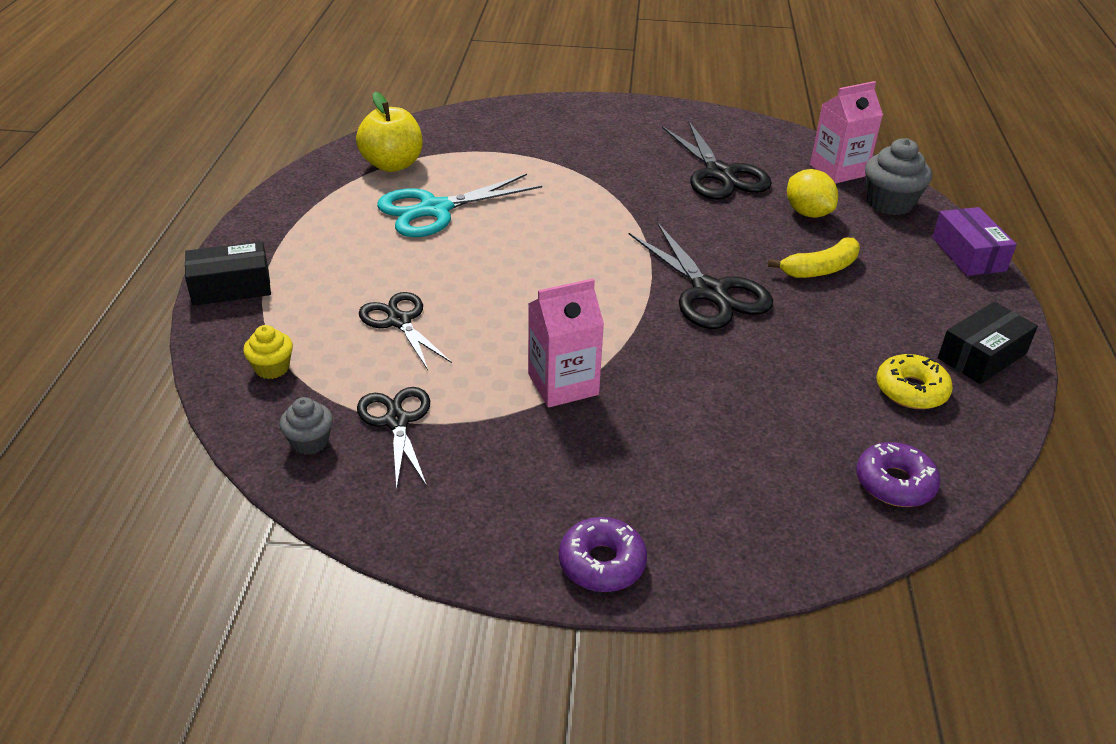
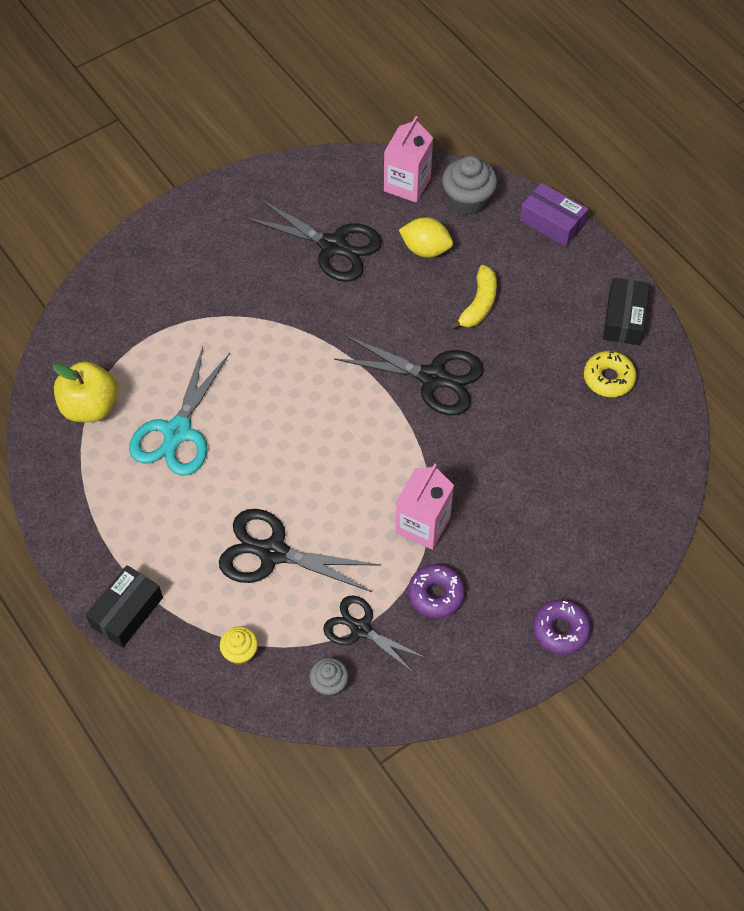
camera: 40 degrees left, 20 degrees up
black scissors [359,292,452,370] -> black scissors [219,509,381,592], size x1.53
purple donut [856,442,940,507] -> purple donut moved to [408,564,465,618]

